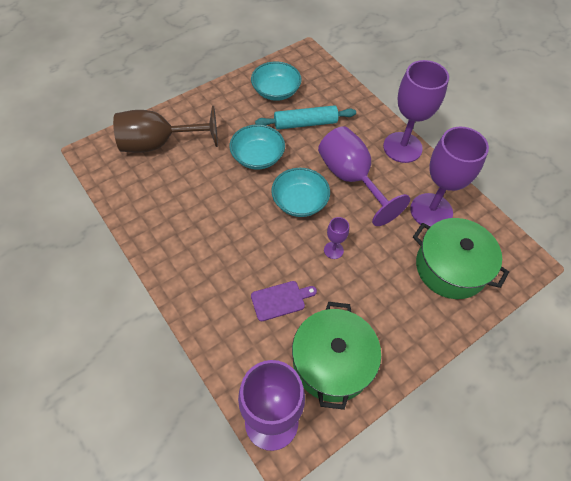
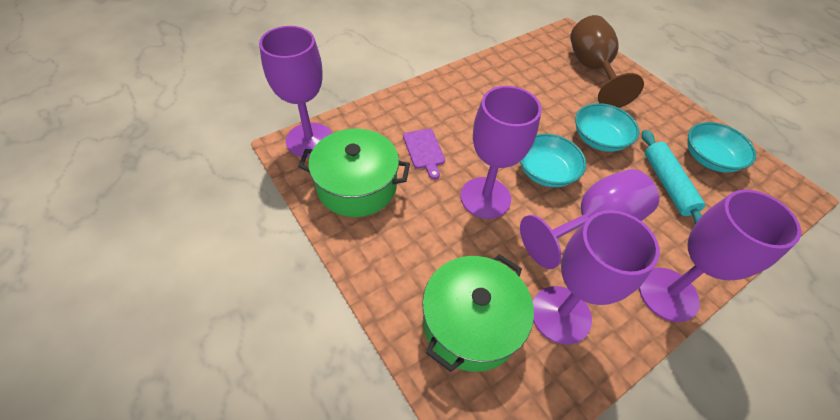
camera: 90 degrees right, 5 degrees down
purple goblet [324,217,349,259] -> purple goblet [460,86,542,219], size x2.24

